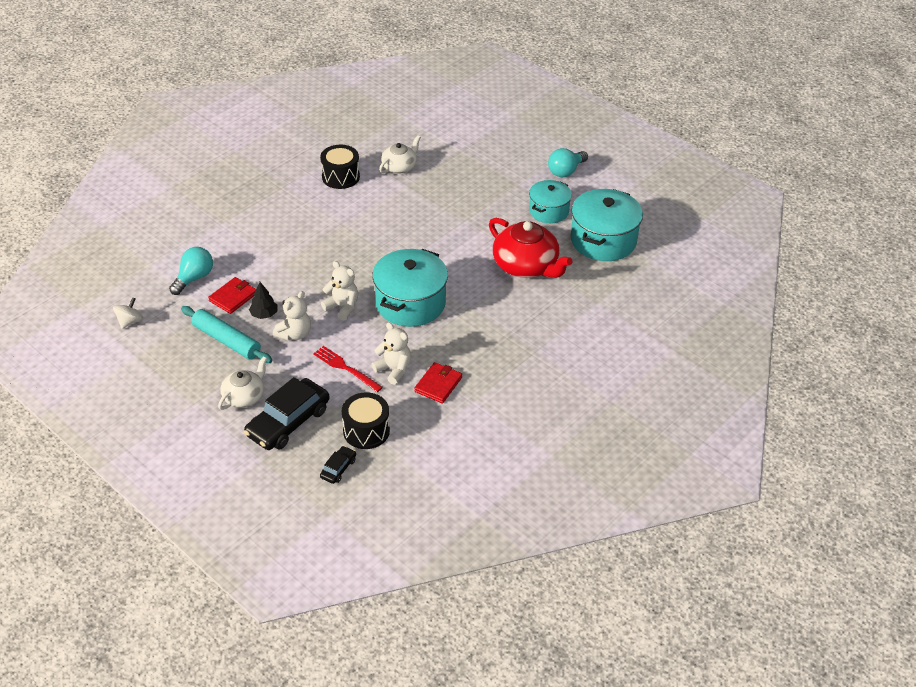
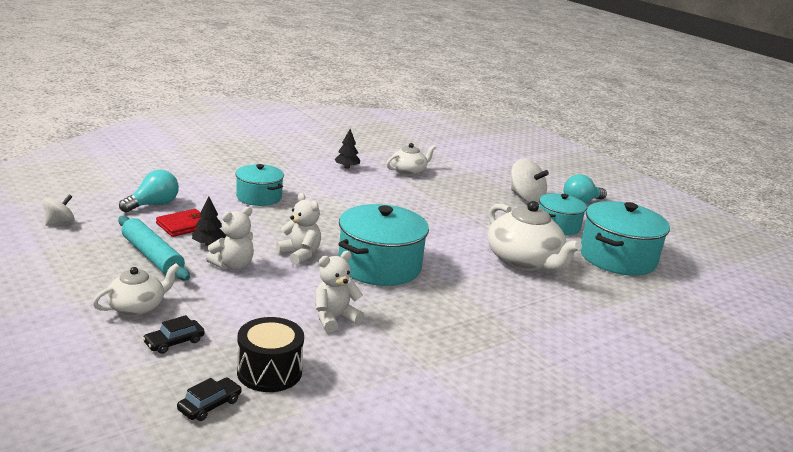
camera: 10 degrees right, 20 degrees down
black car [244,377,330,450] -> black car [143,315,205,354], size x0.47
red fork [313,346,383,392] -> none
black drum [320,145,360,189] -> black tree [334,129,360,169]
white teddy bear [372,322,411,385] -> white teddy bear turned 90 degrees counterclockwise [314,251,364,333]
red wallet [414,362,462,403] -> none
red teapot [489,218,572,278] -> white teapot [488,201,582,271]
none -> turquoise pot [235,164,284,206]
none -> white spinning top [511,159,549,203]

